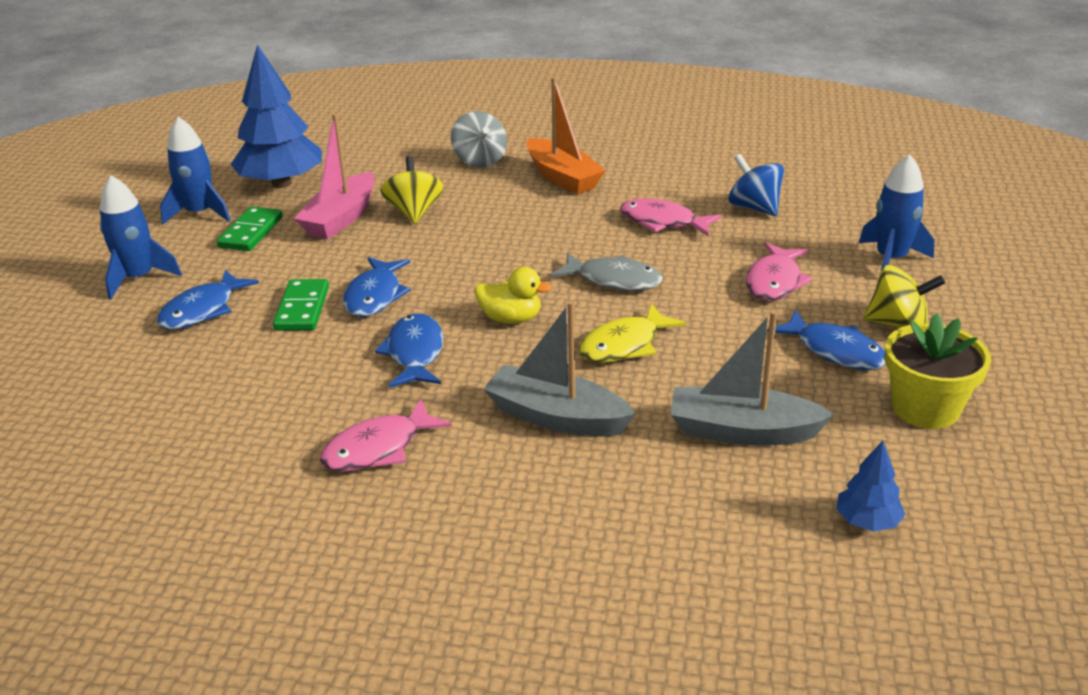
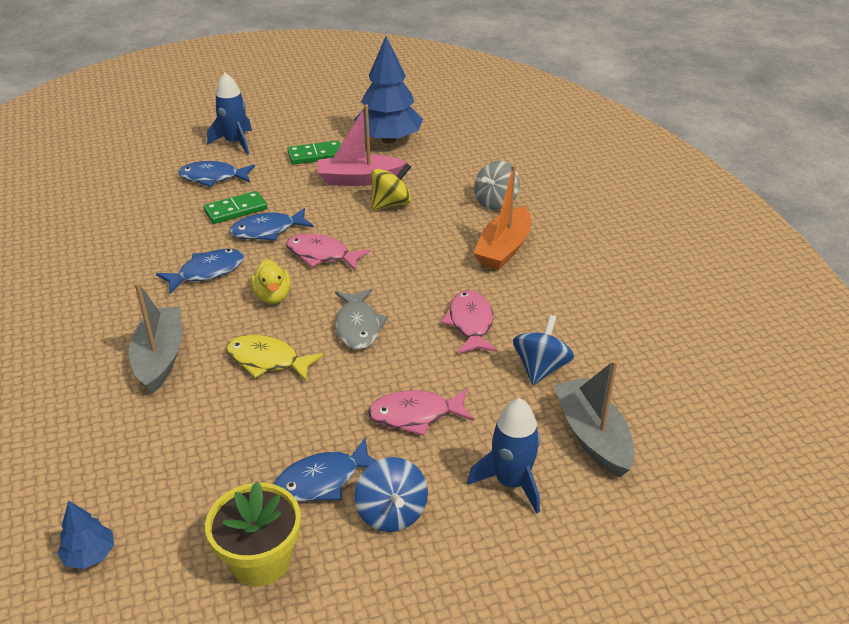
camera: 60 degrees right, 5 degrees up
blue rocket [160,117,231,224] -> none
pink fish [320,399,452,472] -> pink fish moved to [286,234,370,270]
grey boat [671,311,834,446] -> grey boat moved to [554,360,634,477]
blue fish [767,310,886,370] -> blue fish turned 45 degrees clockwise [274,438,376,502]
yellow spinning top [863,265,945,328] -> blue spinning top [354,457,428,532]

